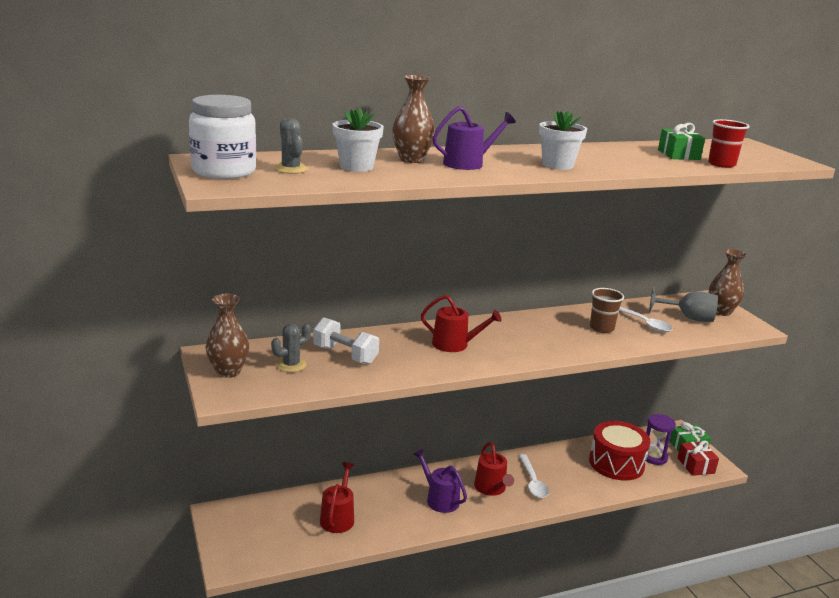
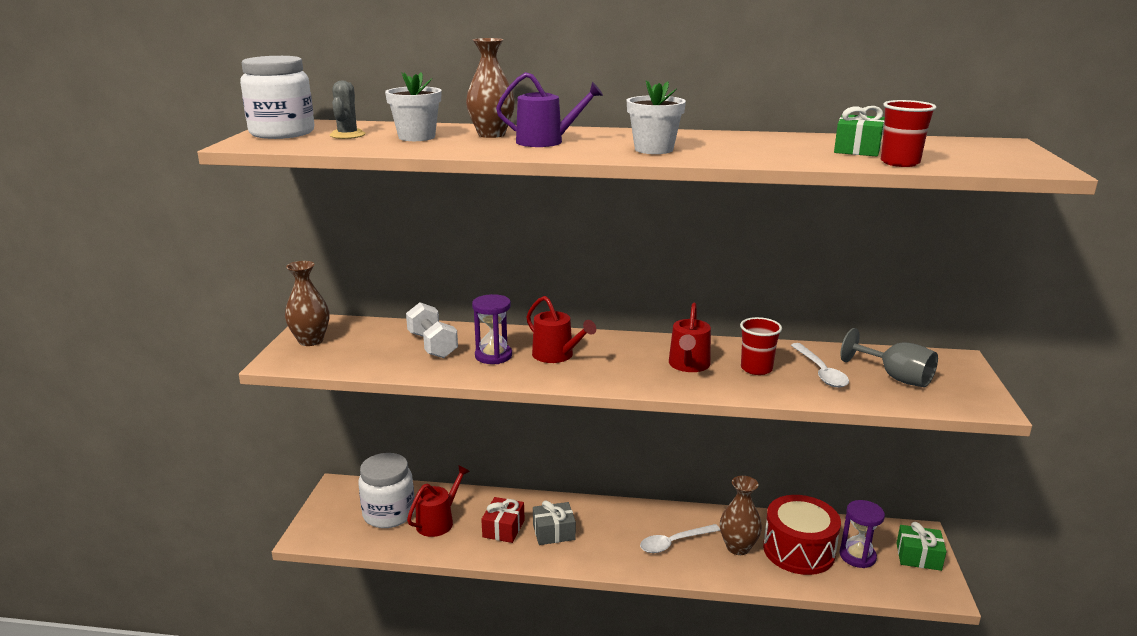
camera: 30 degrees right, 0 degrees up
grey cactus [271,323,311,372] -> none
purple watering can [413,449,467,513] -> grey gift [533,500,576,545]
red watering can [474,442,514,496] -> red watering can moved to [669,302,711,372]
white spoon [519,454,549,498] -> white spoon turned 45 degrees clockwise [640,524,720,553]
brown cup [590,288,624,333] -> red cup [740,317,782,375]
red gift [677,441,719,476] -> red gift moved to [481,497,525,543]
brown vase [709,249,747,316] -> brown vase moved to [720,476,762,555]
none -> white jar [358,453,415,528]
none -> purple hourglass [472,294,512,364]

